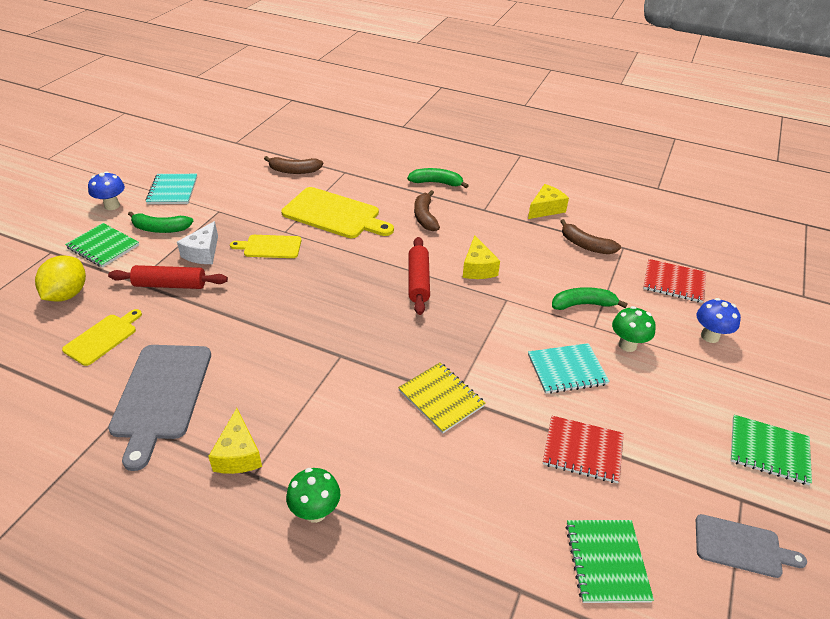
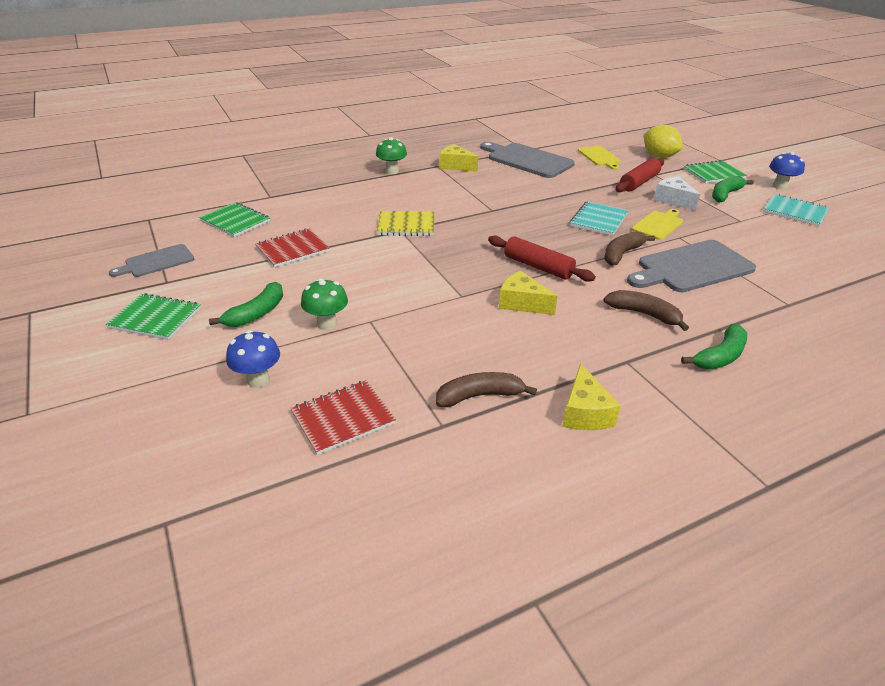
camera: 130 degrees right, 5 degrees down
brown banana [264,156,323,174] -> brown banana moved to [604,231,655,266]
yellow cutting board [281,187,394,238] -> grey cutting board [627,240,756,292]
turquoise notebook [528,343,610,394] -> turquoise notebook moved to [570,201,628,236]
green banana [552,287,628,310] -> green banana moved to [209,282,283,327]
green notebook [730,415,812,485] -> green notebook turned 45 degrees clockwise [105,293,201,340]

